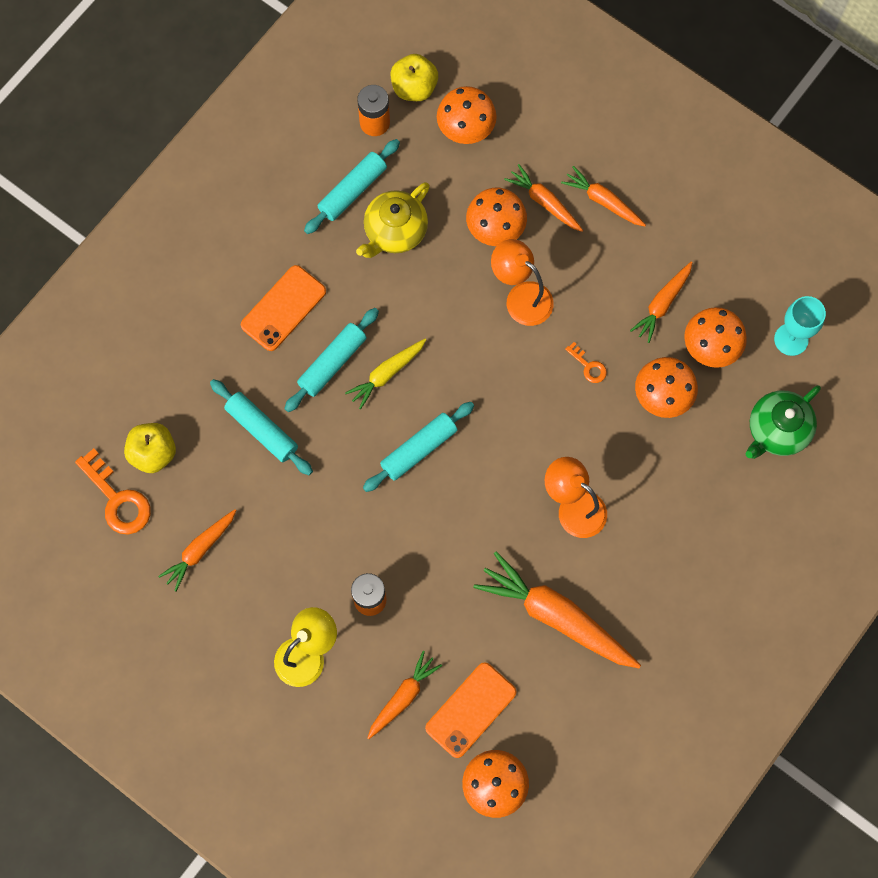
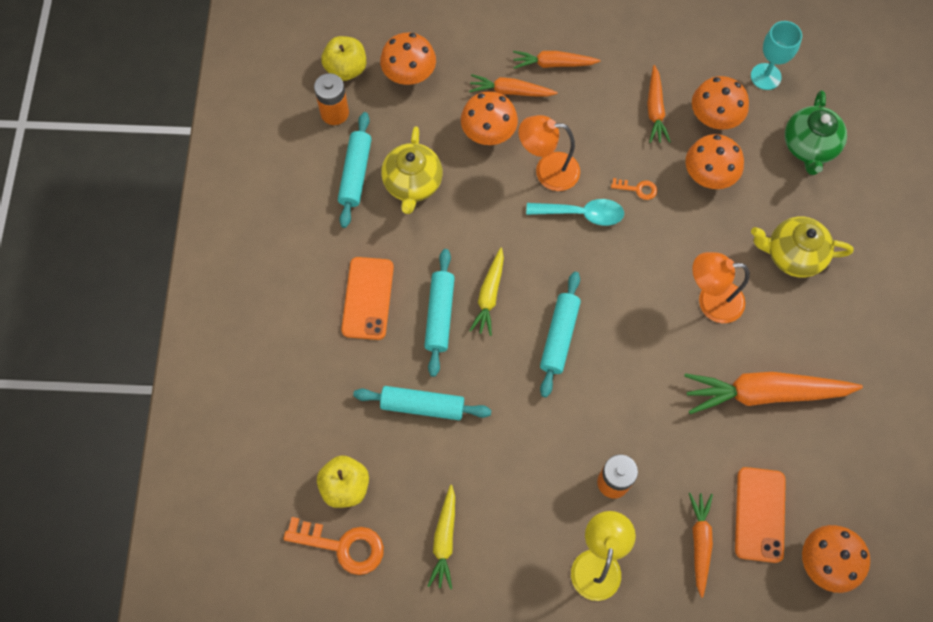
camera: 35 degrees left, 5 degrees down
orange carrot [158,509,236,591] -> yellow carrot [427,485,455,589]
none -> turquoise spoon [526,199,624,226]
none -> yellow teapot [751,216,853,278]

